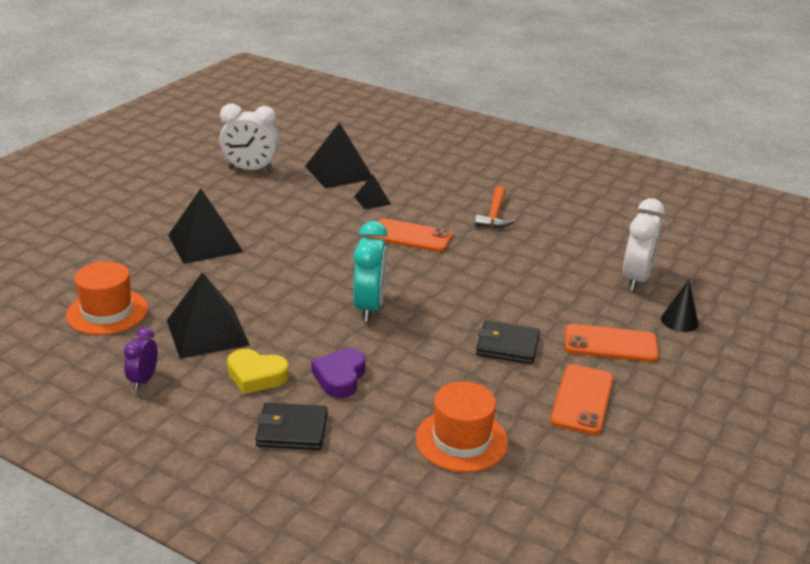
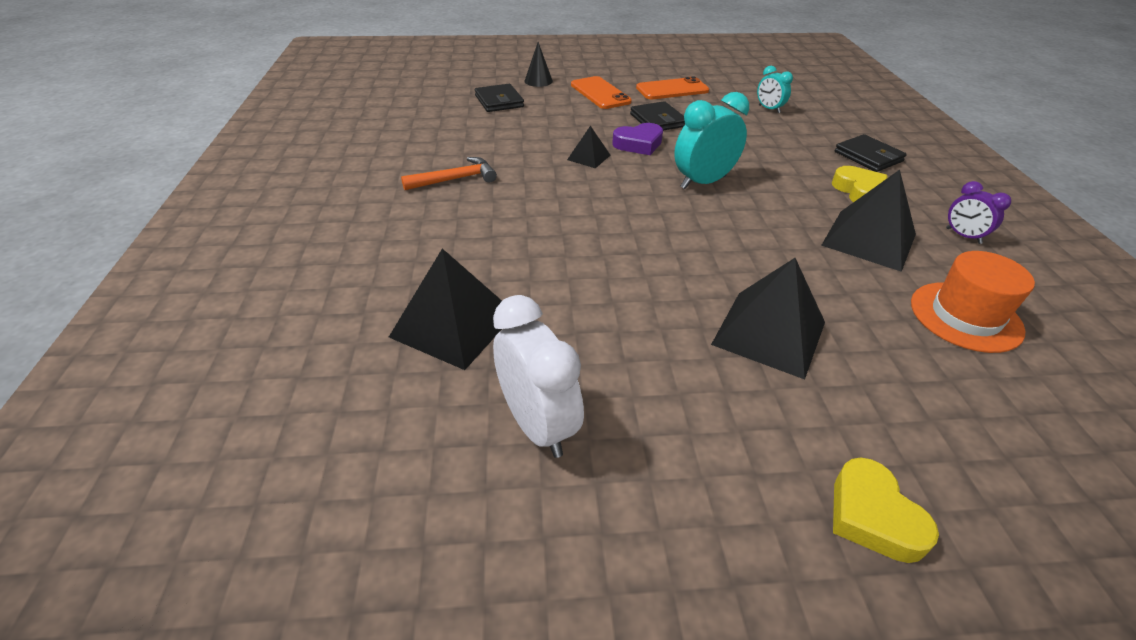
camera: 125 degrees left, 10 degrees up
purple clock [124,327,158,390] -> purple clock turned 75 degrees clockwise [946,181,1011,244]
purple heart [311,348,366,398] -> purple heart moved to [612,123,663,155]
black pyramid [354,175,391,209] -> black pyramid moved to [567,126,610,168]
orange phone [370,219,453,252] -> none
orange hat [416,381,508,472] -> turquoise clock [757,66,793,113]
white clock [623,198,665,291] -> black wallet [475,84,524,112]
none -> yellow heart [833,458,939,563]

